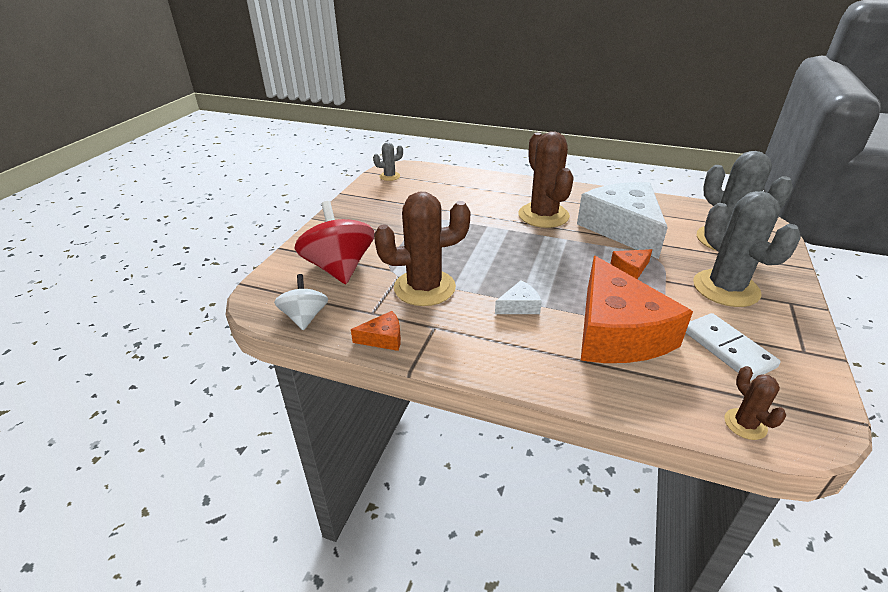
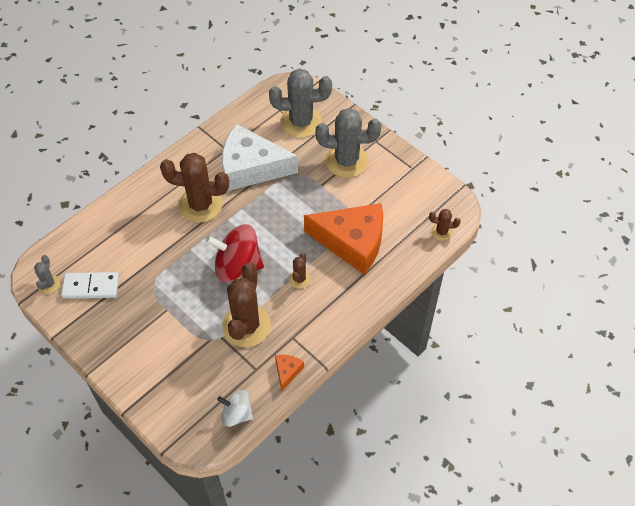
camera: 65 degrees left, 20 degrees up
red spinning top [294,201,375,284] -> red spinning top moved to [206,224,264,282]
white cheese [495,280,542,314] -> brown cactus [289,253,311,289]
orange cheese [610,249,652,279] -> none
white domino [686,313,781,381] -> white domino moved to [61,272,119,299]

